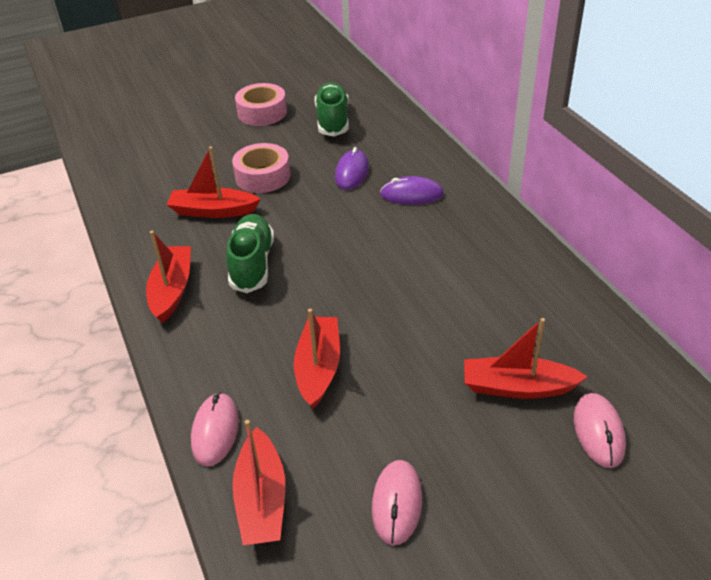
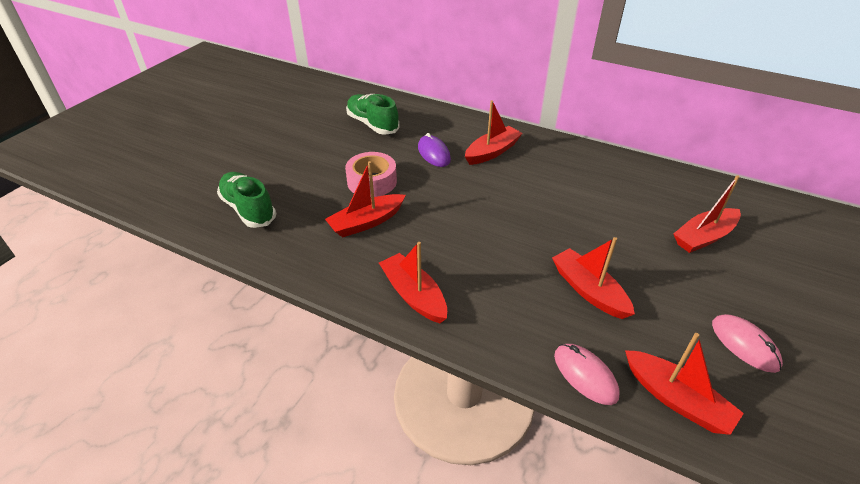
camera: 40 degrees left, 0 degrees up
green shoe [226,214,274,293] -> green shoe moved to [217,172,276,228]
pink tape [235,83,287,126] -> none
purple mouse [380,176,444,205] -> red boat [465,100,523,165]
pink mouse [574,393,626,468] -> none

